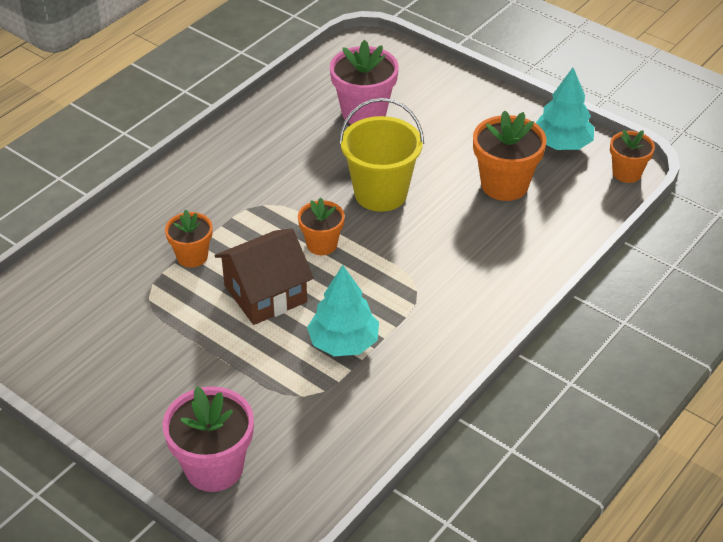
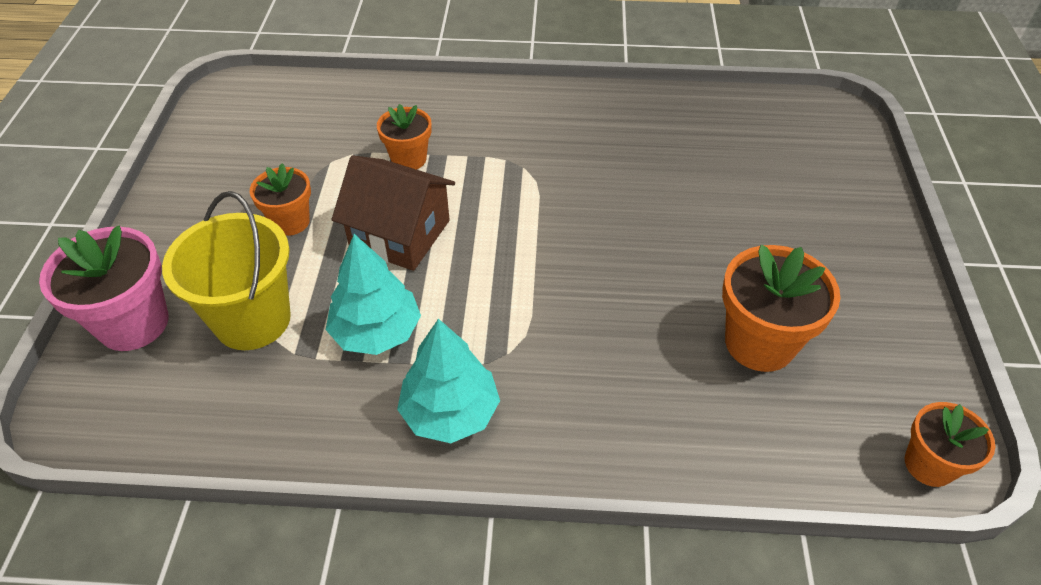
camera: 55 degrees right, 5 degrees up
orange flower pot [298,197,345,255] -> orange flower pot moved to [250,163,311,236]
pink flower pot [330,40,399,124] -> none
yellow bucket [339,98,424,212] -> yellow bucket moved to [162,191,291,350]
turquoise tree [536,68,594,150] -> turquoise tree moved to [397,319,500,443]

